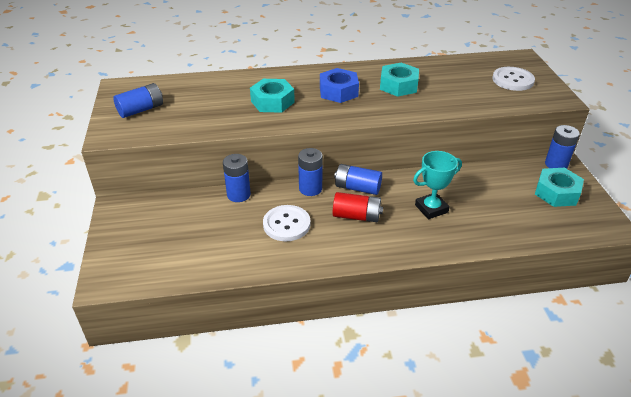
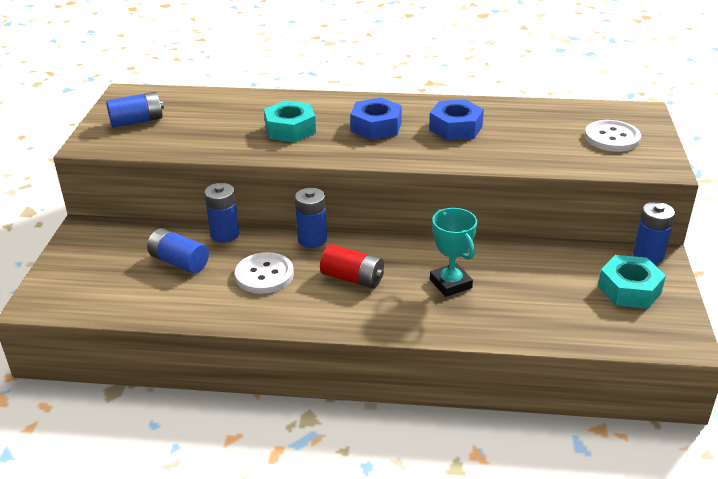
camera: 15 degrees right, 5 degrees down
blue battery [334,164,382,195] -> blue battery moved to [147,228,209,274]
turquoise nut [380,63,419,97] -> blue nut [429,99,484,141]
turquoise trophy [413,151,462,219] -> turquoise trophy turned 75 degrees clockwise [430,208,477,297]

